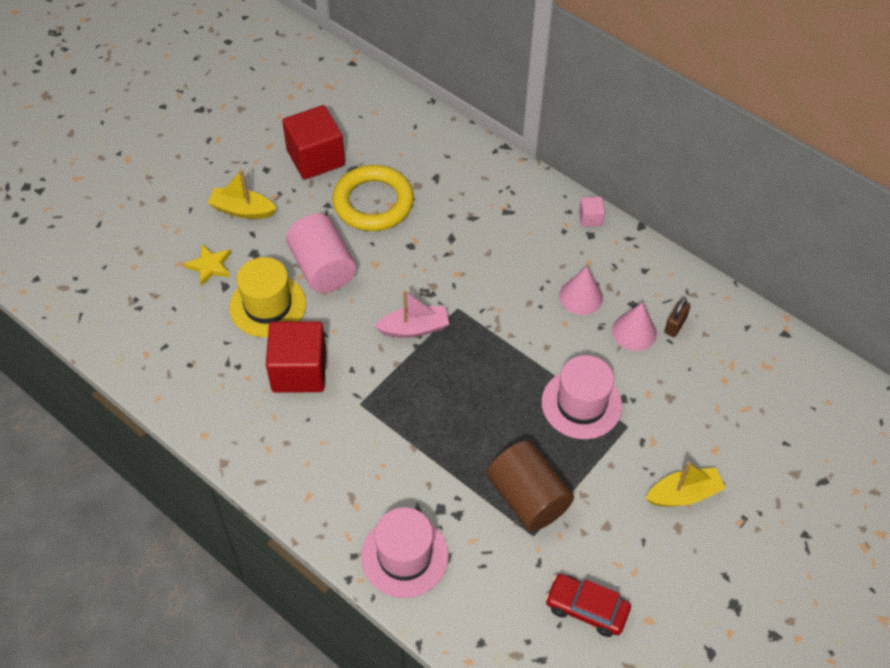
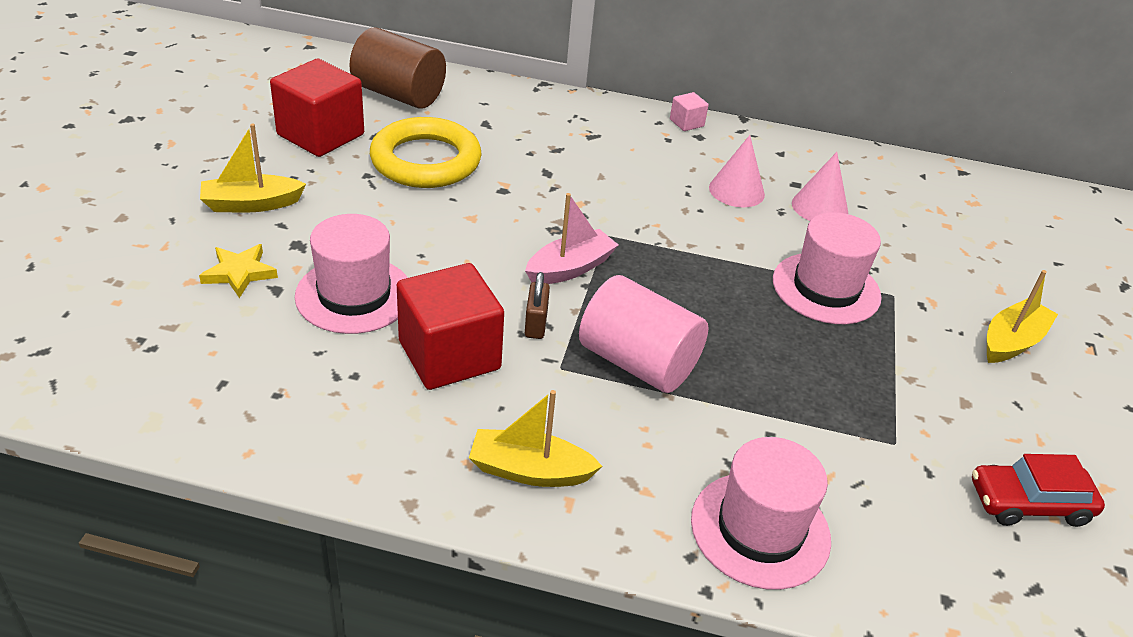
camera: 30 degrees left, 15 degrees down
yellow hat [229,257,306,337] -> pink hat [295,214,408,334]
pink cylinder [286,214,356,293] -> pink cylinder moved to [579,275,709,393]
brown cylinder [487,440,574,531] -> brown cylinder moved to [350,27,446,109]
brown padlock [664,298,691,337] -> brown padlock moved to [525,272,550,339]
none -> yellow boat [469,390,602,487]

